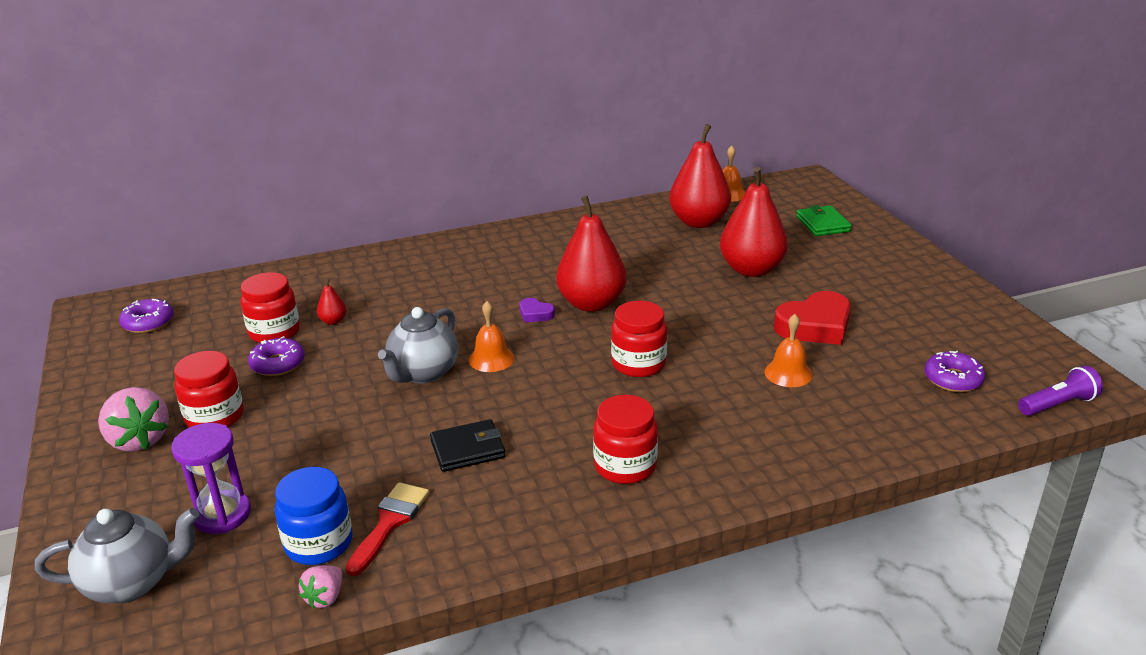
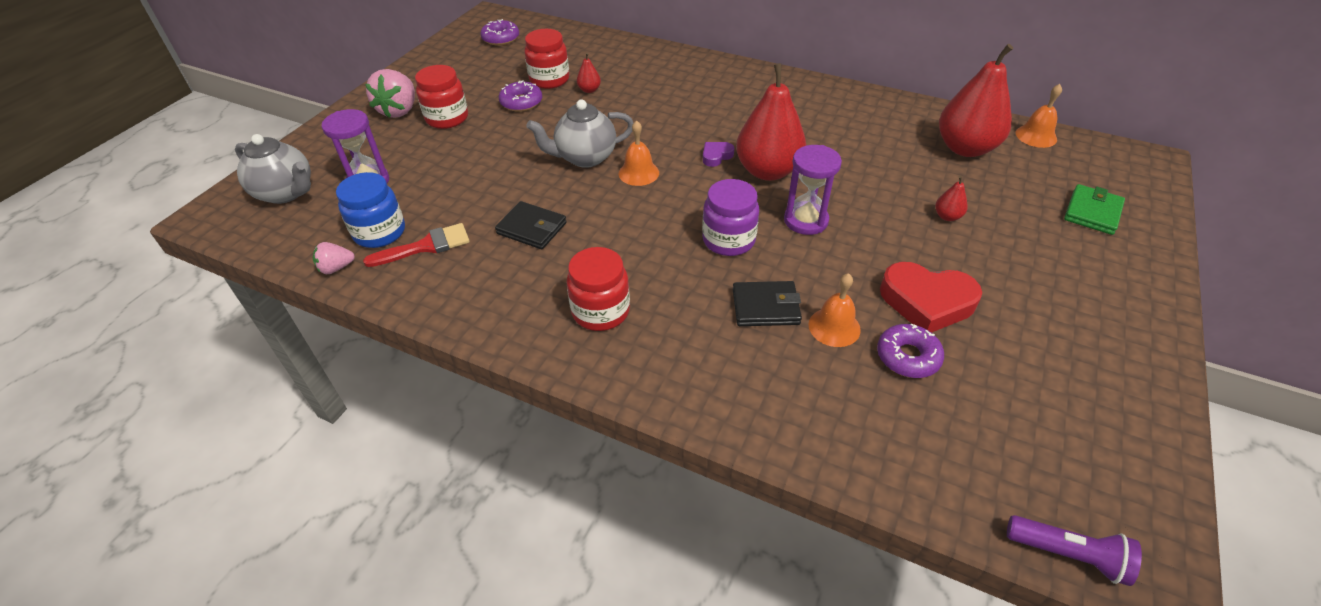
camera: 45 degrees right, 15 degrees up
purple heart [520,298,555,322] -> purple heart turned 60 degrees clockwise [703,142,734,167]
red jar [611,301,667,377] -> purple jar [702,179,759,256]
red pear [720,167,788,277] -> red pear [935,176,968,221], size x0.41
purple donut [924,351,986,392] -> purple donut moved to [877,323,944,378]
none -> black wallet [733,281,802,326]
none -> purple hourglass [784,145,842,235]

